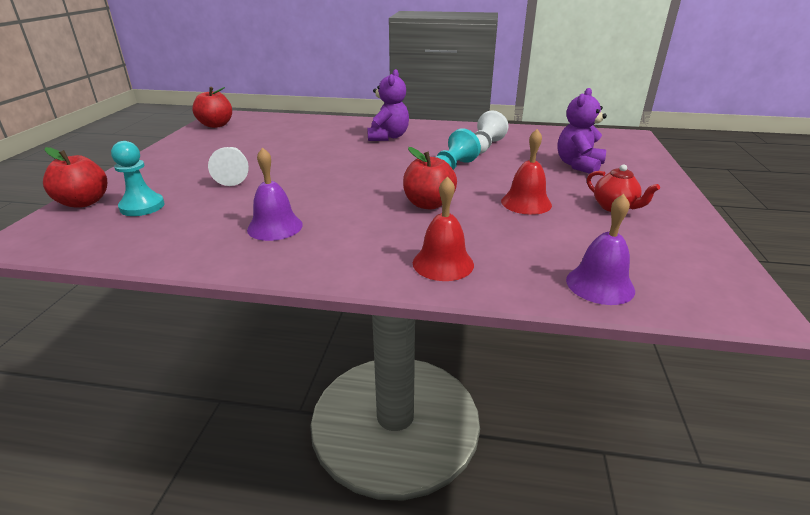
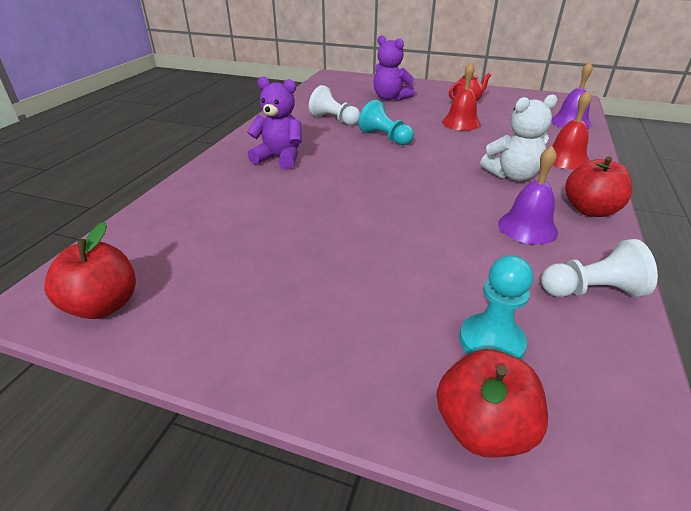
camera: 80 degrees left, 5 degrees up
white pawn [208,147,249,186] -> white pawn moved to [541,239,658,297]
red apple [403,147,457,210] -> red apple moved to [565,156,632,217]
none -> white teddy bear [480,94,558,181]

